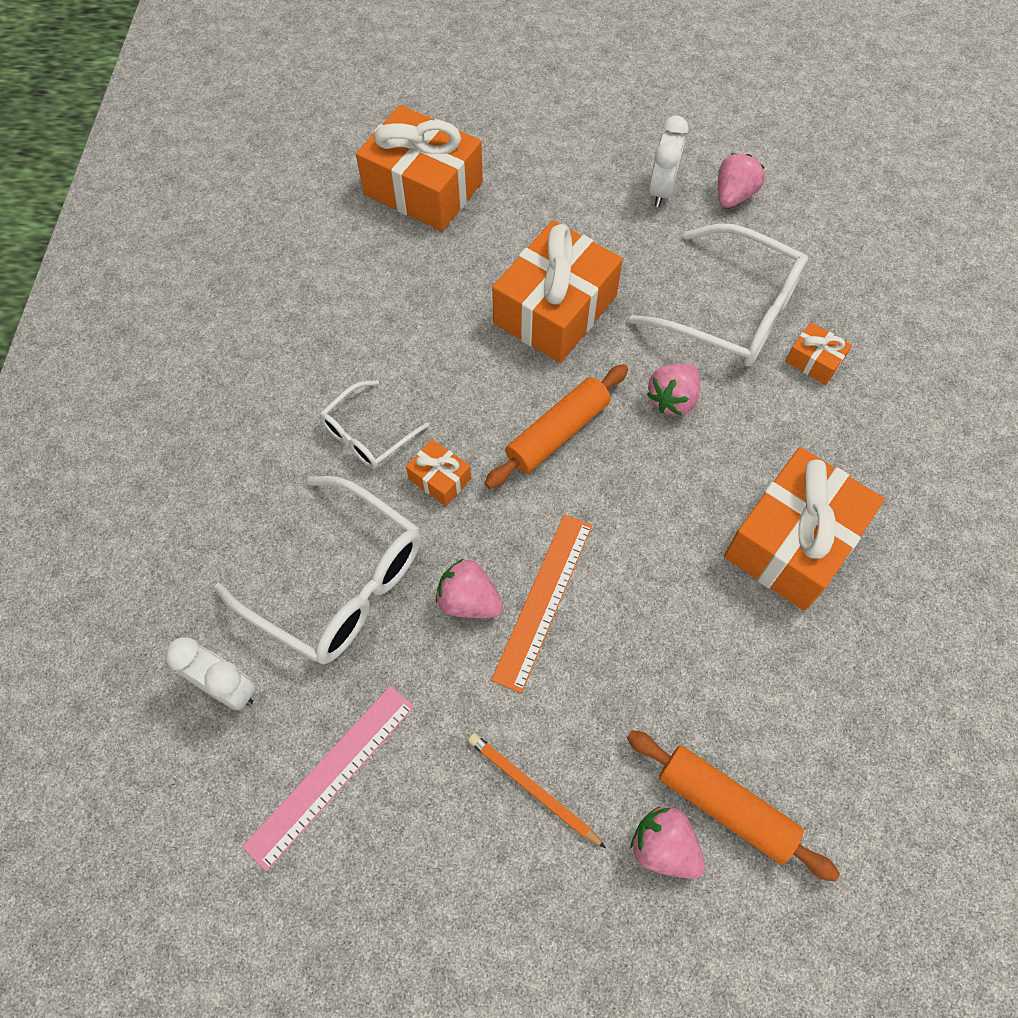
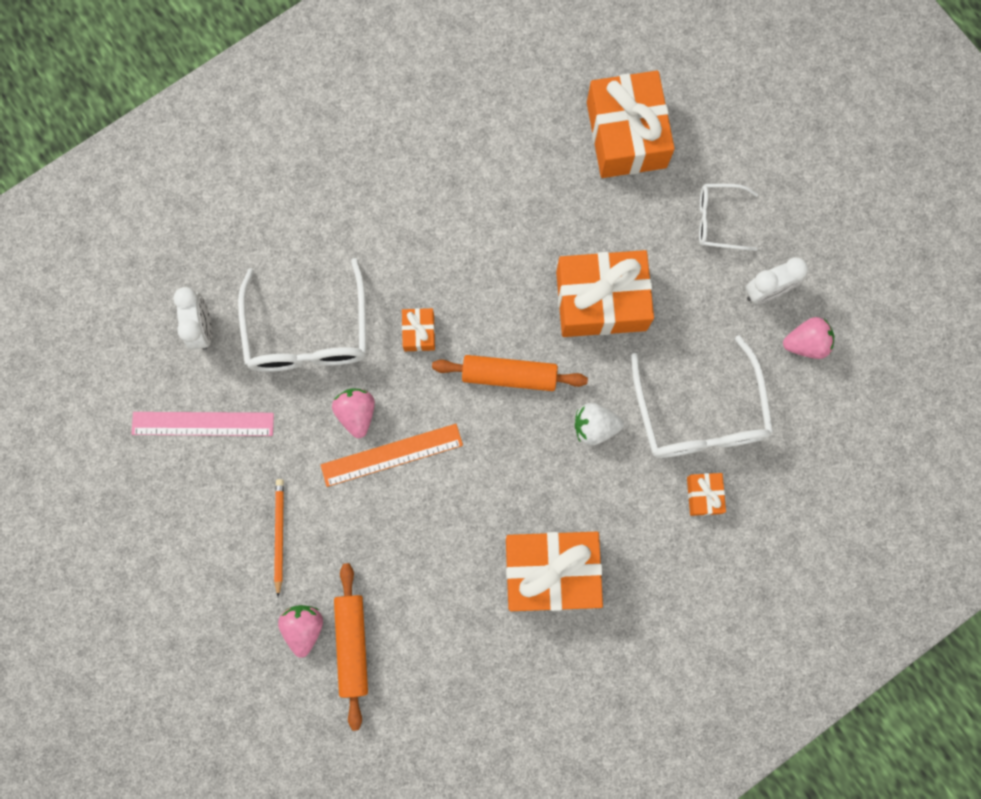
camera: 50 degrees right, 15 degrees up
white glasses [320,380,429,469] -> white glasses moved to [699,184,758,251]
pink strawberry [647,363,700,416] -> white strawberry [575,403,624,446]

